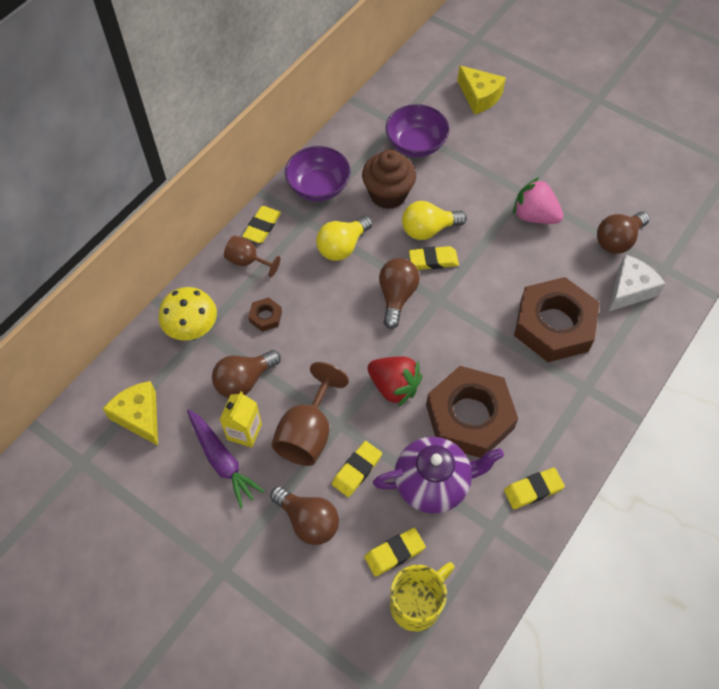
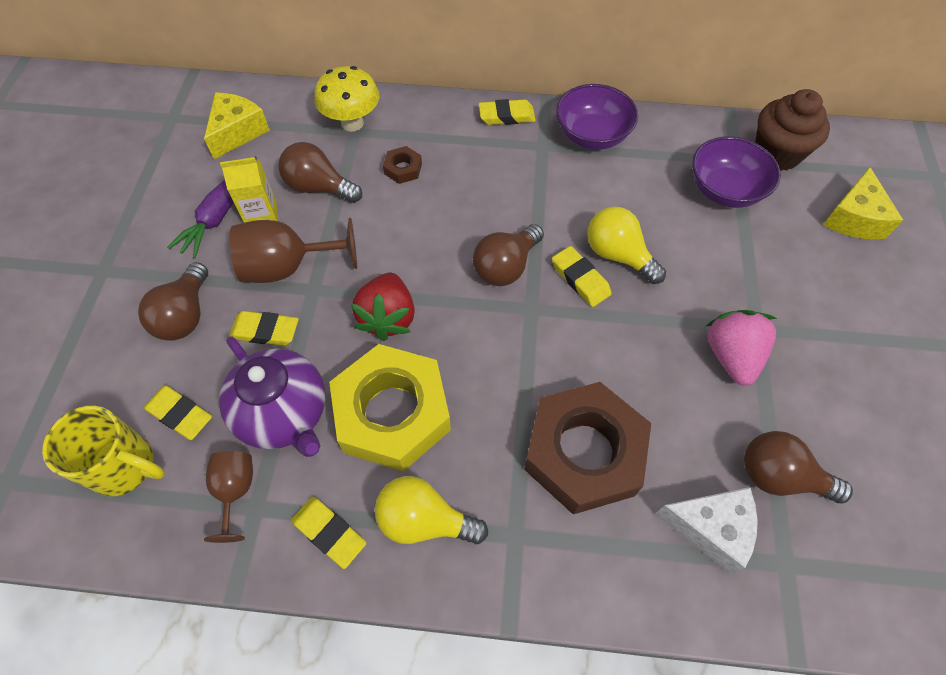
camera: 60 degrees right, 0 degrees up
brown goblet [224,236,280,277] -> brown goblet moved to [204,451,253,543]
yellow light bulb [316,216,373,261] -> yellow light bulb moved to [375,476,488,544]
brown cupcake [362,150,416,209] -> brown cupcake moved to [755,89,830,171]
brown light bulb [379,258,420,329] -> brown light bulb turned 150 degrees clockwise [473,224,544,286]
brown nut [426,366,518,458] -> yellow nut [329,344,451,471]

